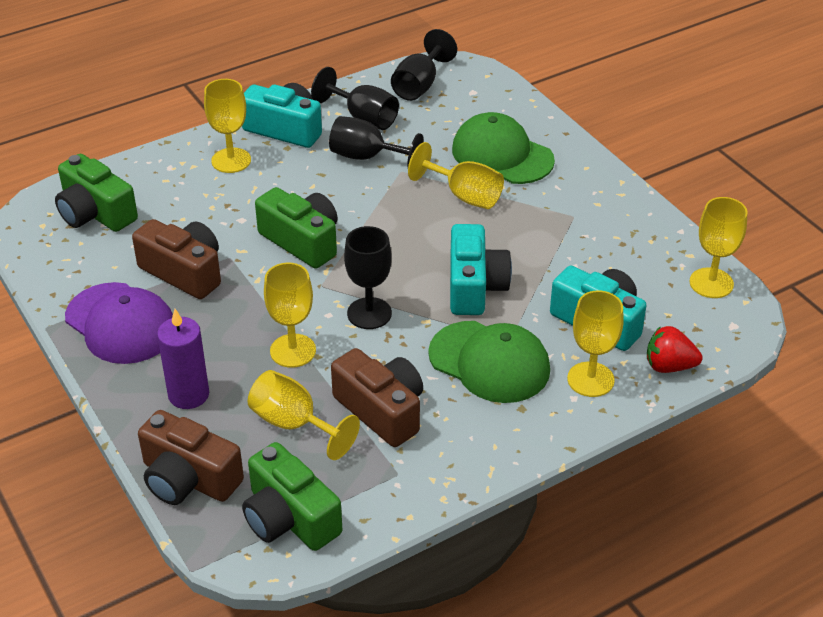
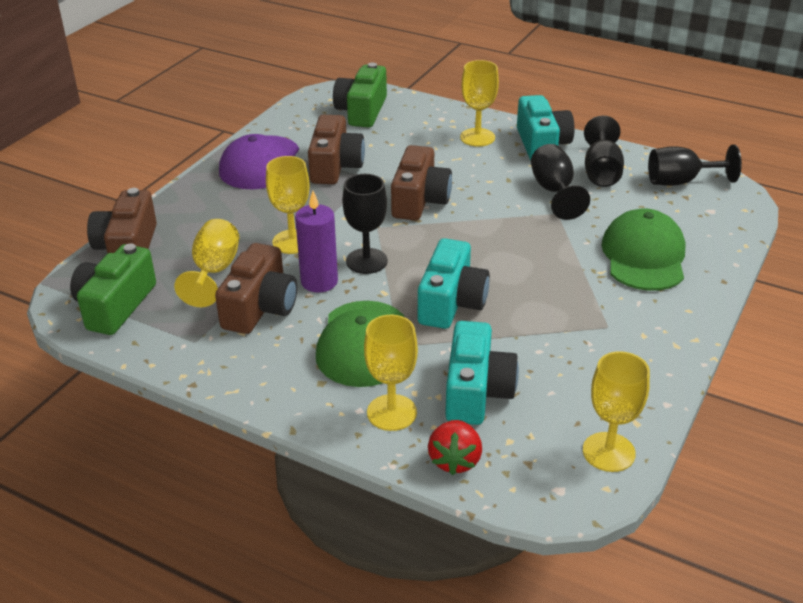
camera: 60 degrees right, 5 degrees down
purple candle [157,309,209,409] -> purple candle moved to [295,191,338,292]
green camera [255,187,338,268] -> brown camera [391,145,452,220]
yellow goblet [408,142,504,209] -> none
turquoise camera [450,224,512,315] -> turquoise camera turned 45 degrees counterclockwise [418,238,490,329]
red strawberry [647,326,702,373] -> red strawberry turned 150 degrees counterclockwise [428,420,482,475]

